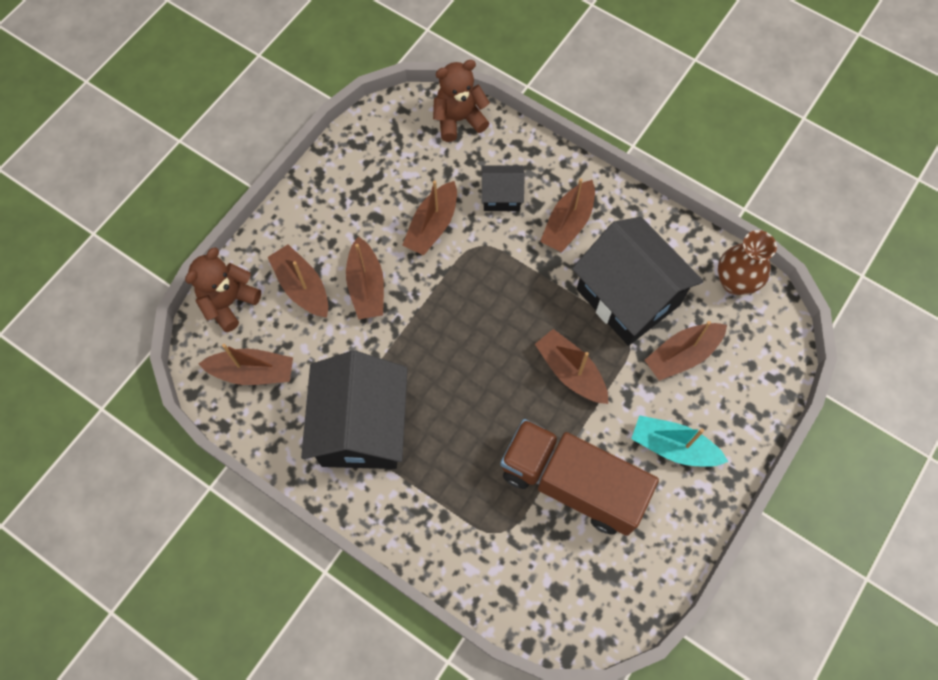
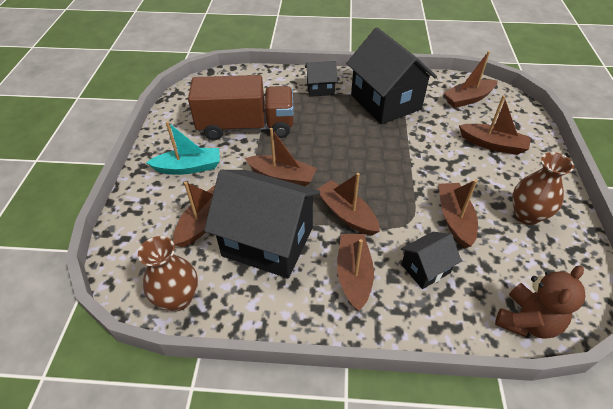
camera: 150 degrees right, 20 degrees down
brown teddy bear [185,247,261,332] -> none
brown boat [346,236,384,320] -> brown boat moved to [316,173,380,236]
none -> black house [305,61,338,97]
none -> brown vase [512,152,574,225]

